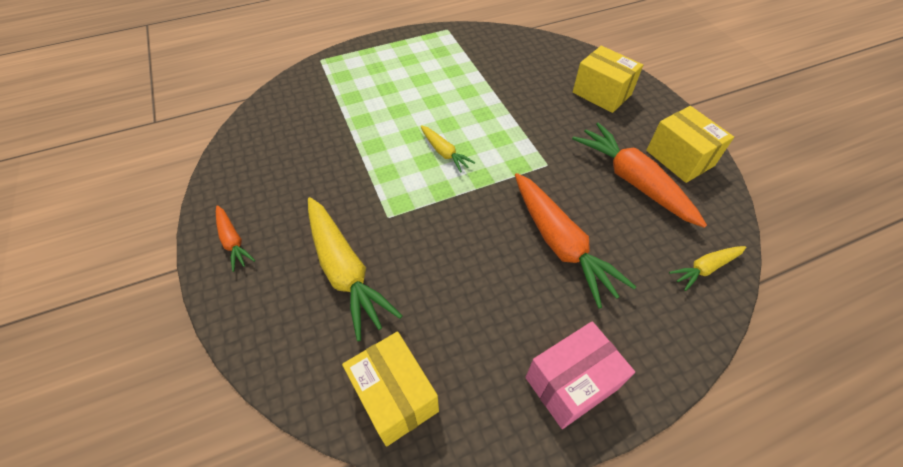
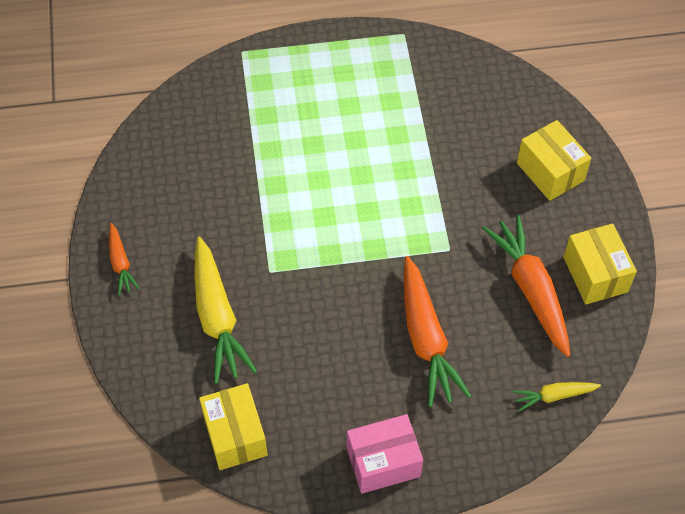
camera: 15 degrees right, 5 degrees up
yellow carrot [421,125,476,173] -> none

